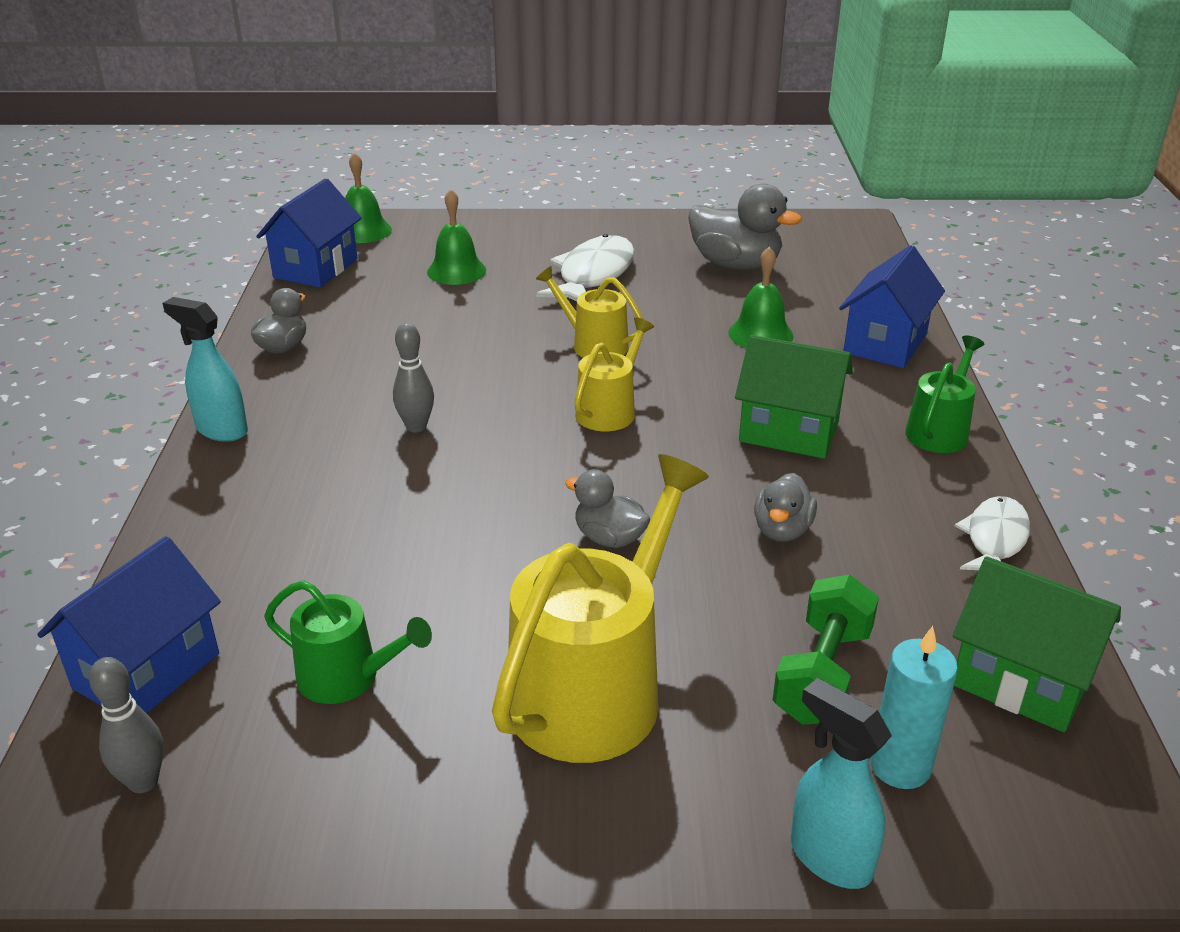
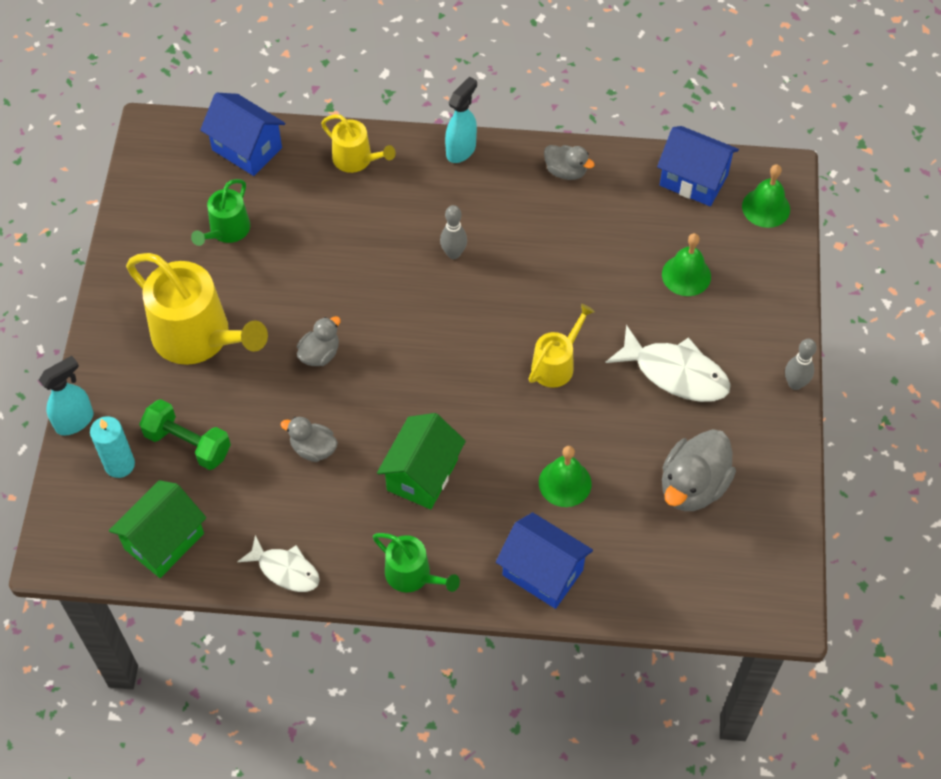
camera: 95 degrees right, 25 degrees up
grey bowling pin [89,657,164,793] -> grey bowling pin moved to [785,339,817,390]
yellow watering can [574,317,654,431] -> yellow watering can moved to [321,114,396,173]

